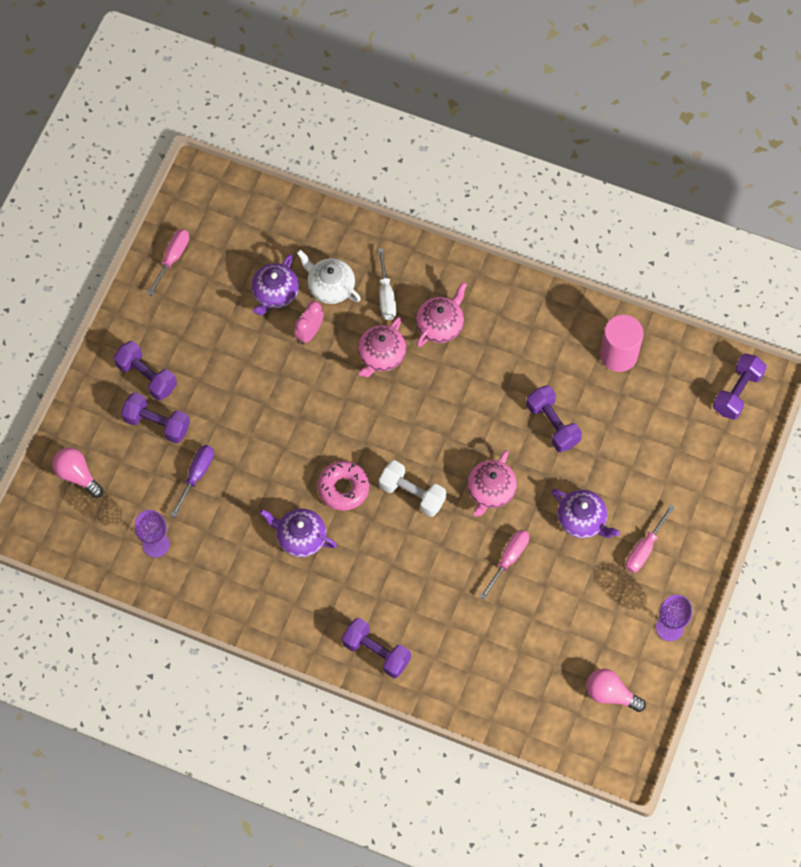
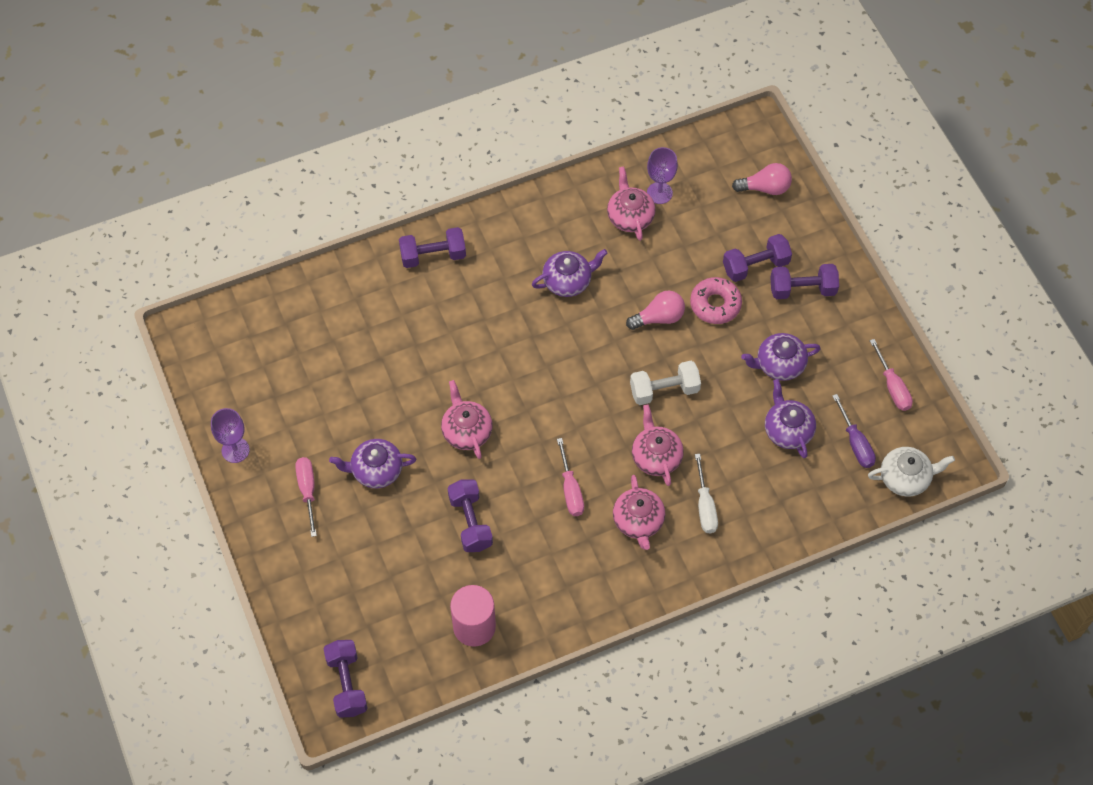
camera: 135 degrees right, 5 degrees down
purple screwdriver [171,445,214,517] -> purple screwdriver moved to [832,394,876,468]
pink clock [294,301,324,344] -> none
white teapot [297,250,361,304] -> white teapot moved to [868,447,955,497]
pink donut [318,461,369,511] -> pink donut moved to [690,277,742,324]
white screwdriver [378,248,396,320] -> white screwdriver turned 135 degrees counterclockwise [695,454,718,534]
white dumbbell [379,460,447,517] -> white dumbbell moved to [630,361,701,405]
pink screwdriver [480,530,529,600] -> pink screwdriver moved to [557,438,584,516]
purple dumbbell [526,385,582,452] -> purple dumbbell turned 60 degrees clockwise [448,479,493,552]
pink light bulb [587,669,646,712] -> pink light bulb moved to [626,291,685,330]
none -> pink teapot [607,167,656,241]
none -> purple teapot [741,333,821,381]

